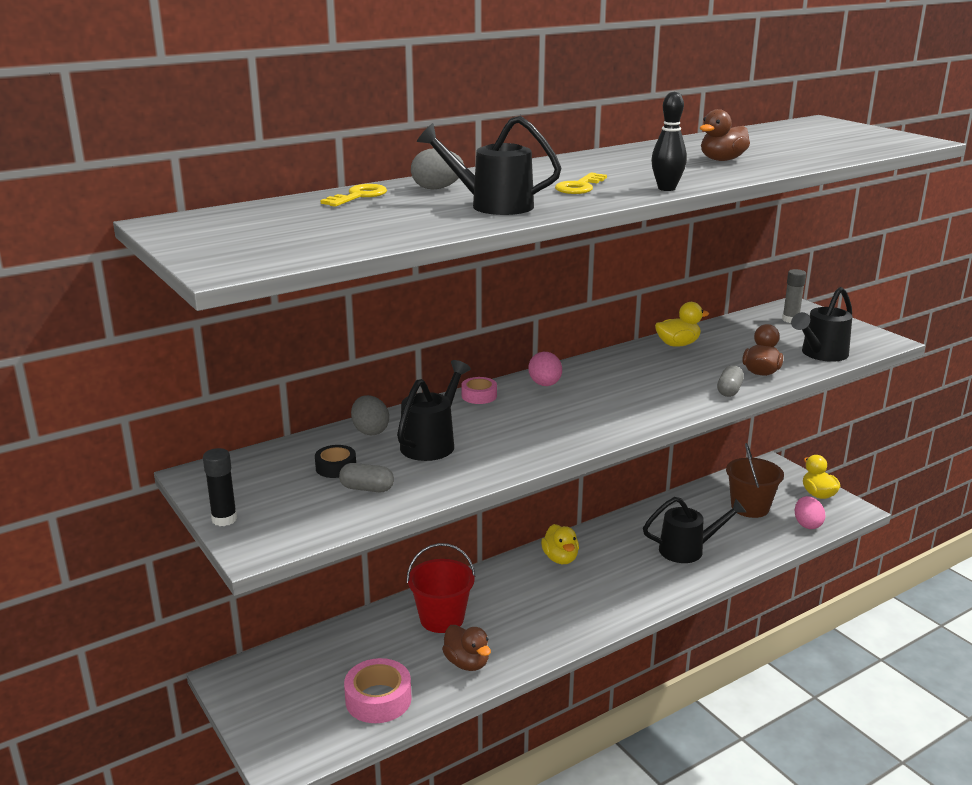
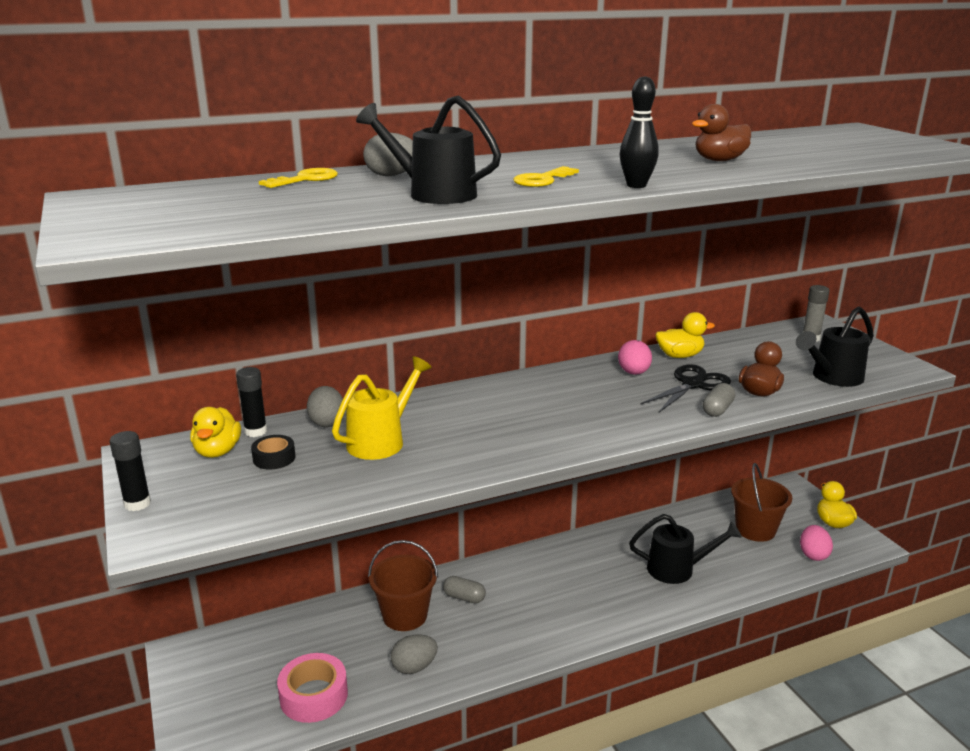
camera: 10 degrees right, 0 degrees up
grey capsule [339,463,394,492] -> grey capsule moved to [443,576,486,604]
black watering can [397,360,471,461] -> yellow watering can [332,356,432,460]
red bucket [407,543,476,633] -> brown bucket [368,540,438,631]
brown duck [442,625,491,671] -> grey egg [390,635,438,674]
pink tape [461,377,497,404] -> none
pink egg [528,352,562,386] -> pink egg moved to [618,340,652,375]
yellow duck [541,524,579,564] -> yellow duck moved to [190,407,241,458]
none -> black glue stick [236,367,267,437]
none -> black scissors [640,364,731,412]

